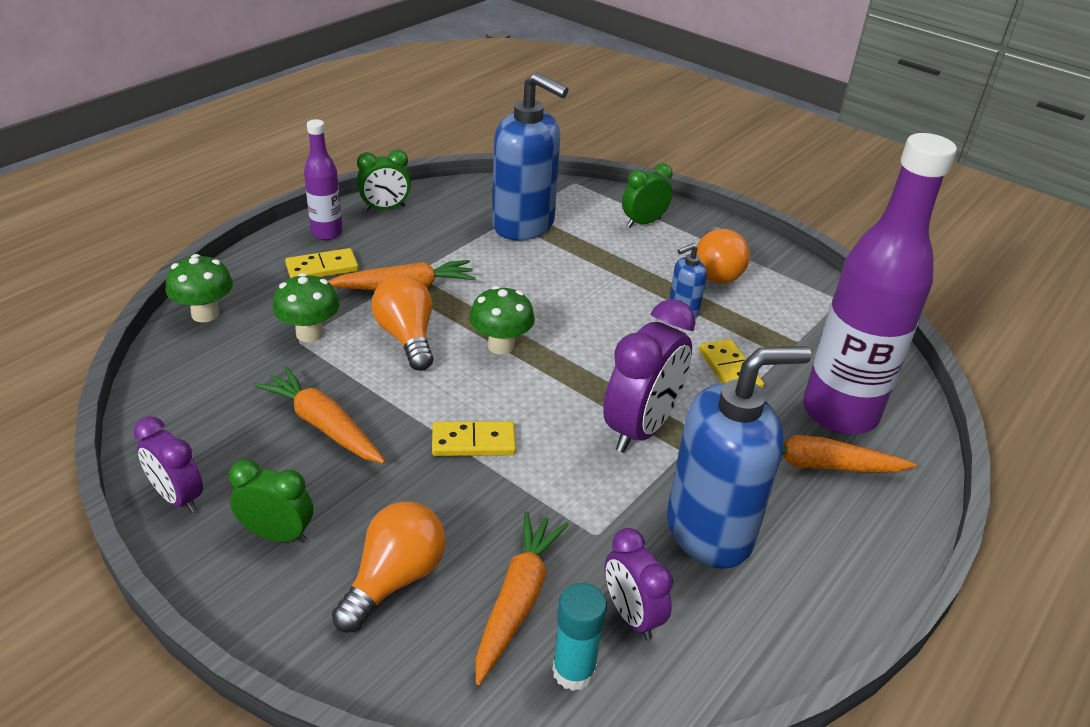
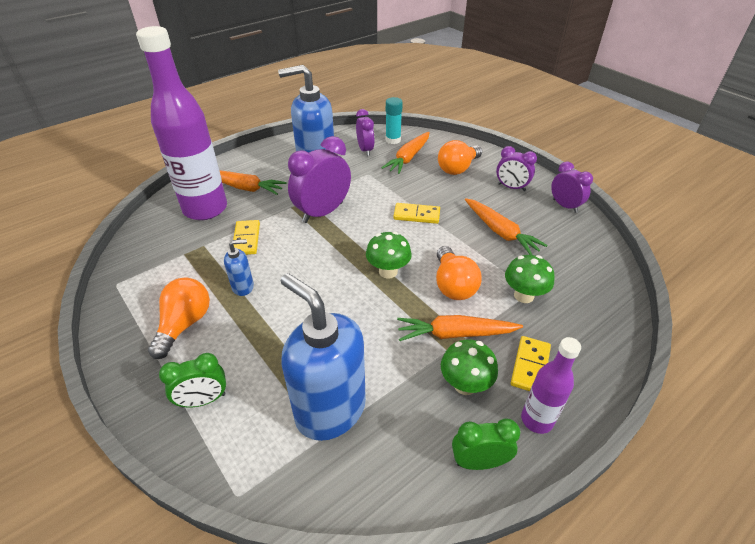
camera: 165 degrees left, 5 degrees up
green mushroom [165,254,233,322] -> green mushroom moved to [441,339,498,395]
green clock [229,459,313,543] -> purple clock [496,146,537,191]
yellow domino [285,248,359,278] -> yellow domino turned 60 degrees counterclockwise [511,336,551,391]

